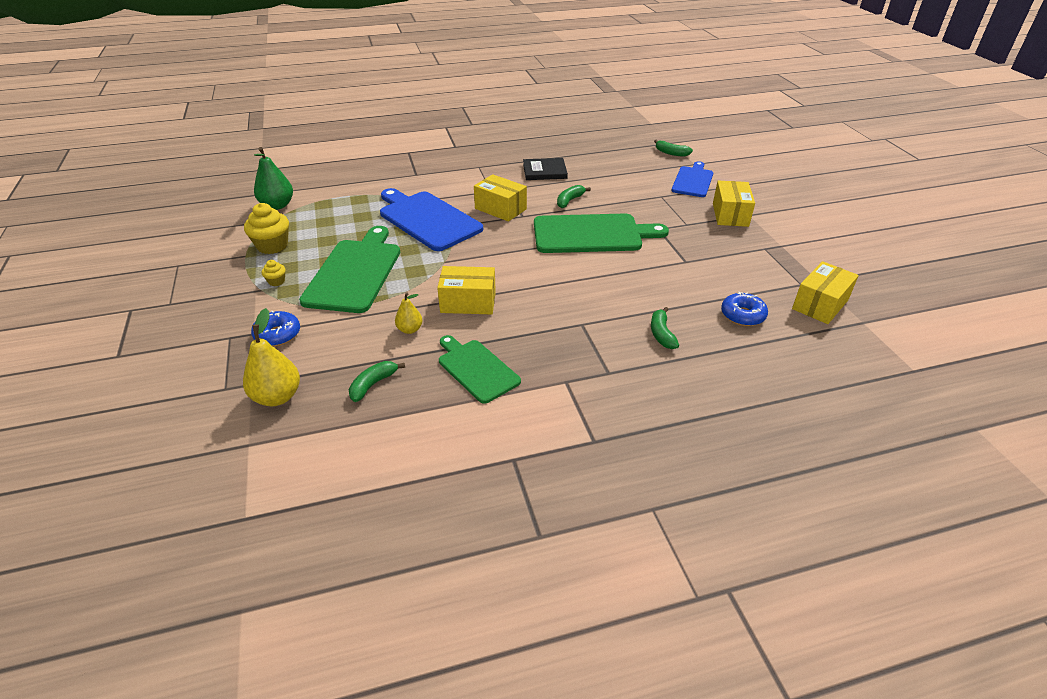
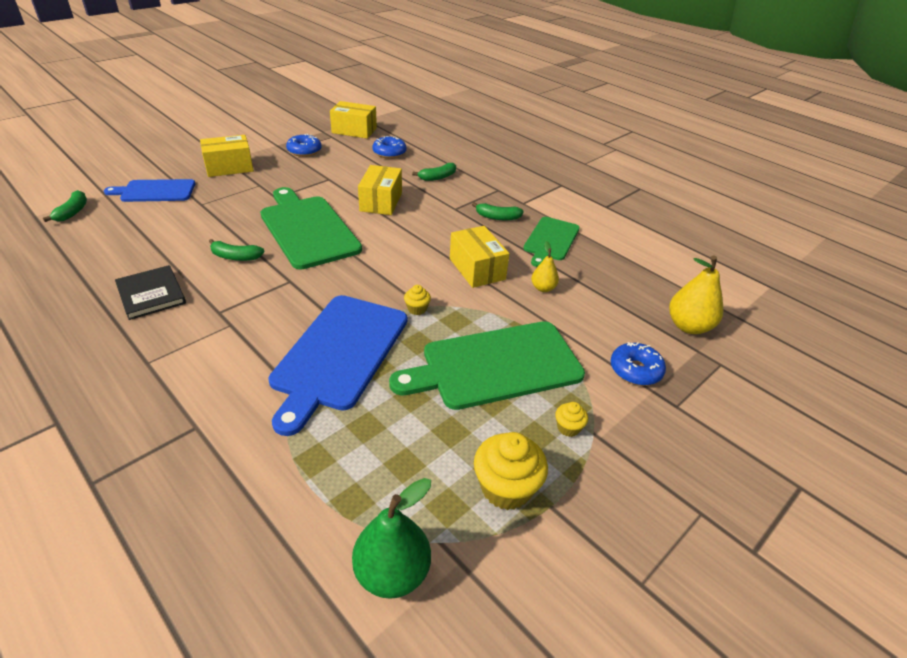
camera: 120 degrees left, 0 degrees up
green banana [349,361,405,402] -> green banana moved to [472,202,524,220]
yellow box [474,174,527,222] -> yellow box moved to [358,165,402,215]
none -> blue donut [286,134,321,157]
none -> yellow cupcake [404,285,431,315]

